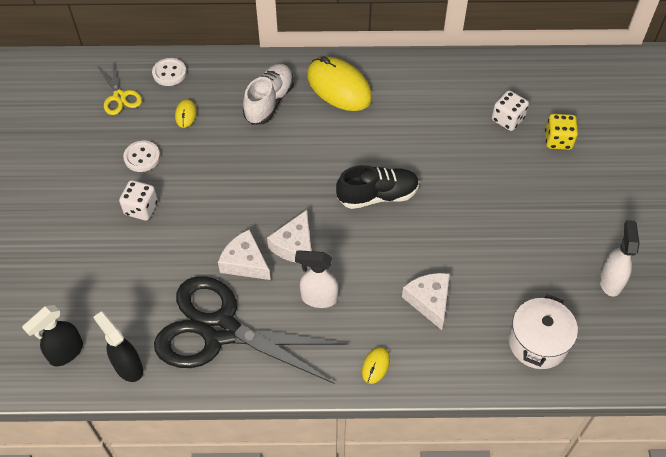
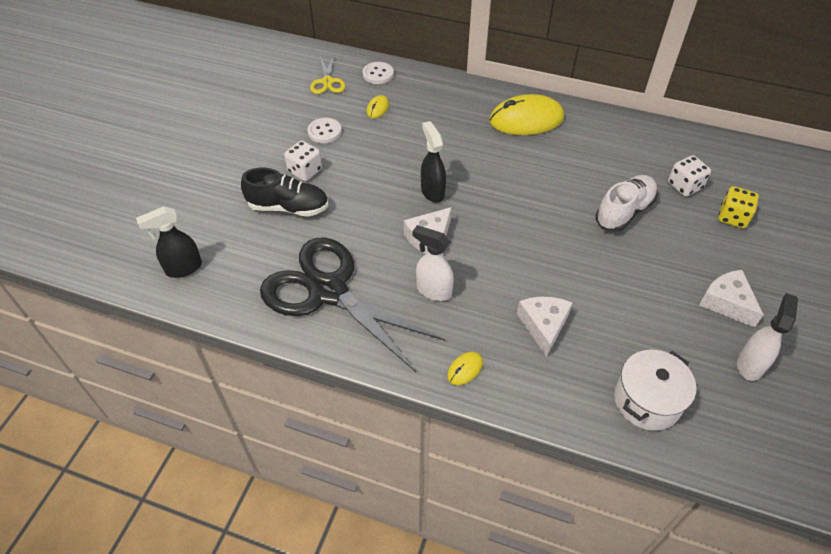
camera: 20 degrees right, 5 degrees down
black spray bottle [93,311,143,382] -> black spray bottle moved to [421,121,446,203]
white cheese [218,229,271,280] -> white cheese moved to [699,270,764,328]
white shoe [243,64,294,125] -> white shoe moved to [595,175,658,232]
yellow mouse [307,56,372,111] -> yellow mouse turned 75 degrees counterclockwise [489,94,564,135]
black shoe [336,165,419,209] -> black shoe moved to [241,168,329,217]

